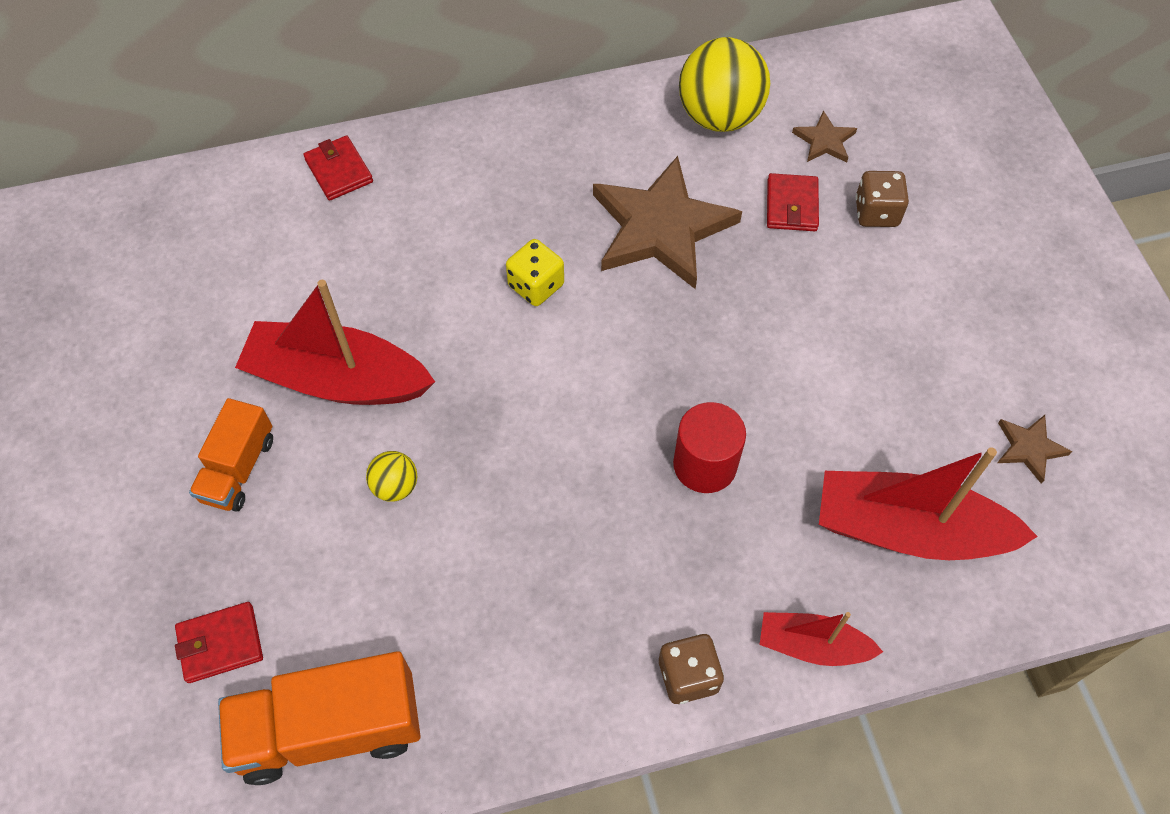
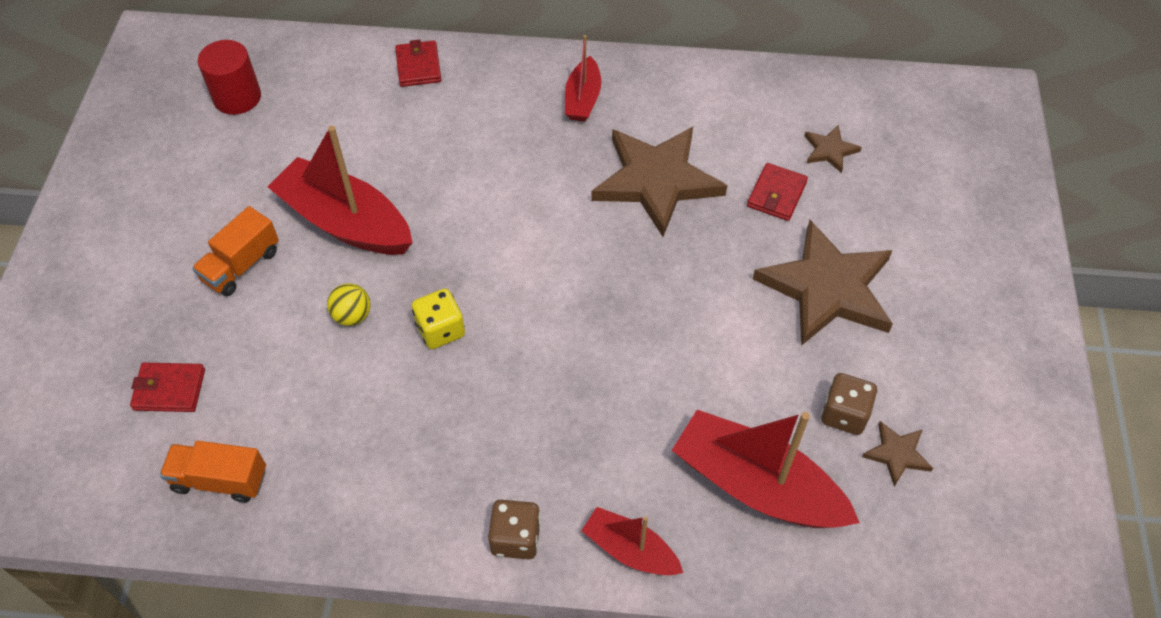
camera: 20 degrees right, 5 degrees down
orange truck [218,651,420,785] -> orange truck [160,441,266,503], size x0.61
yellow dice [506,239,564,306] -> yellow dice moved to [412,289,465,349]
red cylinder [673,402,746,493] -> red cylinder moved to [198,40,261,115]
yellow ball [679,37,770,132] -> none
brown dice [855,171,909,227] -> brown dice moved to [821,373,877,435]
none -> red boat [565,35,601,122]
none -> brown star [753,220,893,346]

